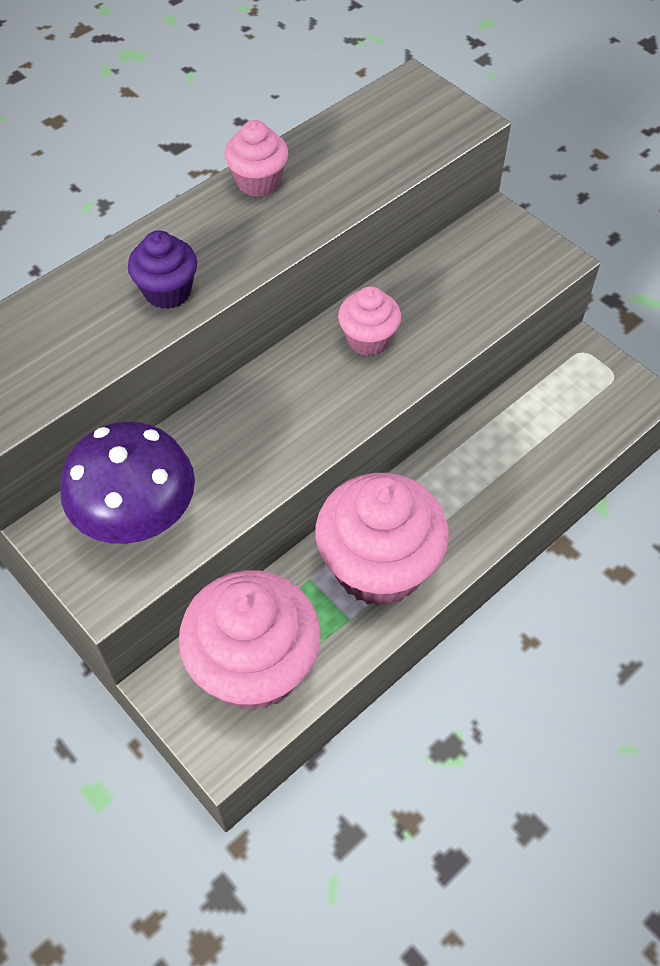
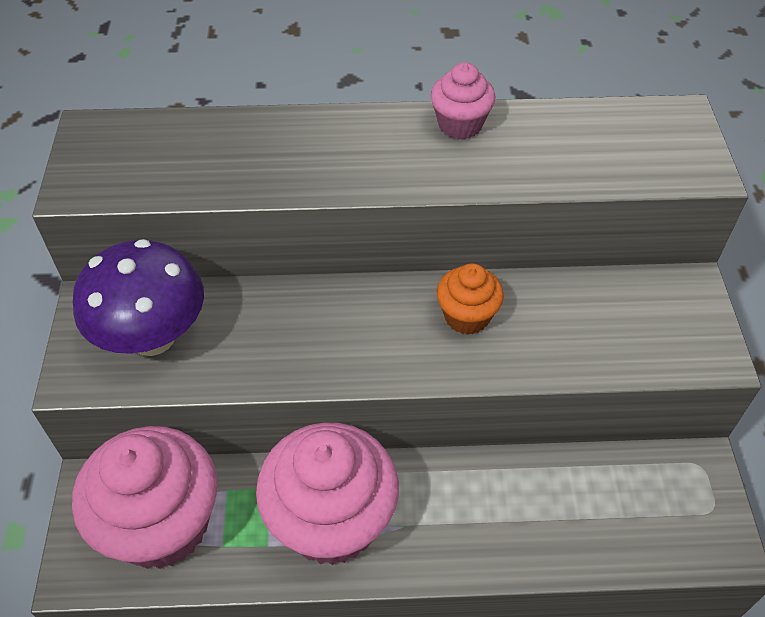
camera: 40 degrees right, 5 degrees down
purple cupcake [128,230,197,309] -> none
pink cupcake [338,286,401,356] -> orange cupcake [437,263,504,335]

